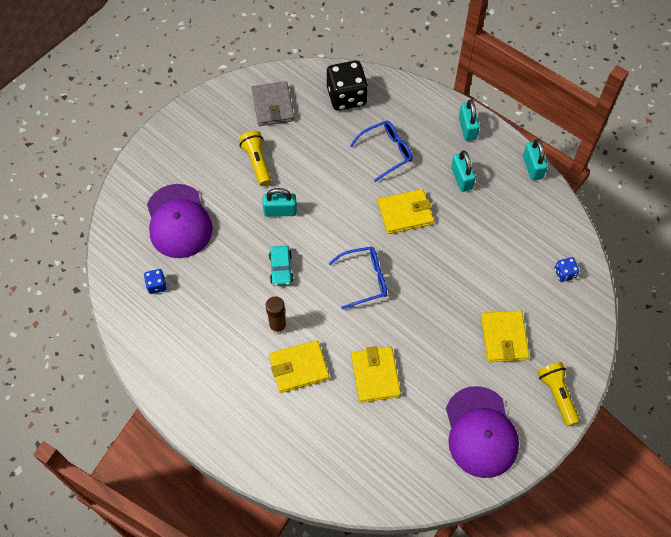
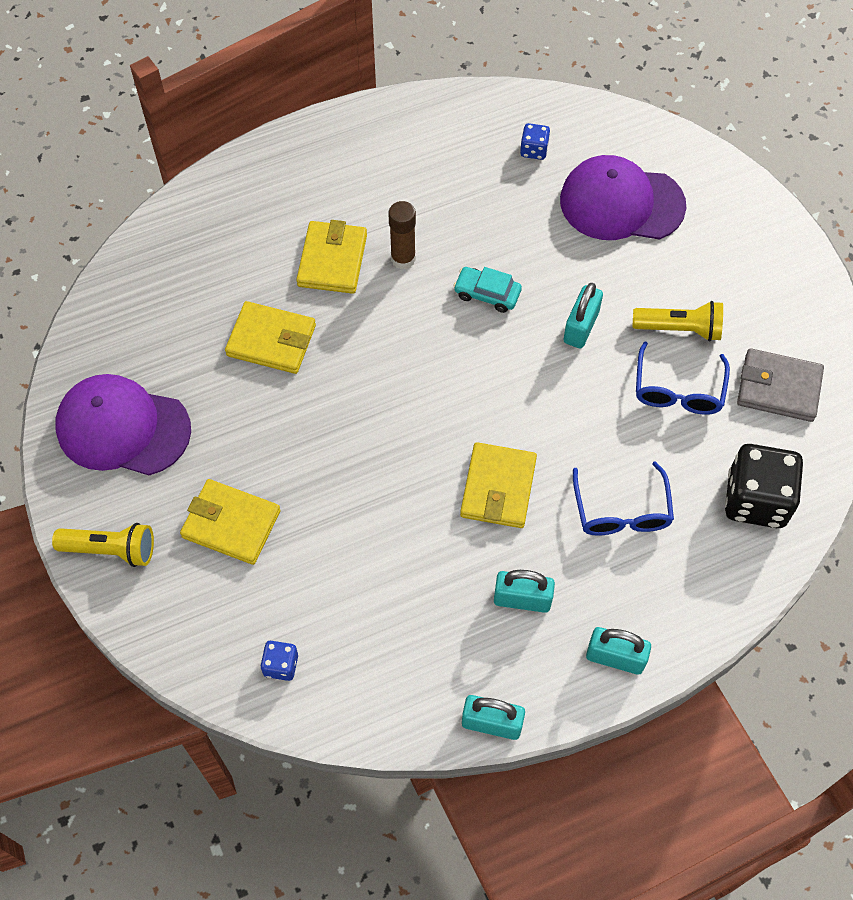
camera: 115 degrees right, 0 degrees up
blue glasses [329,247,387,309] -> blue glasses moved to [636,342,730,415]

